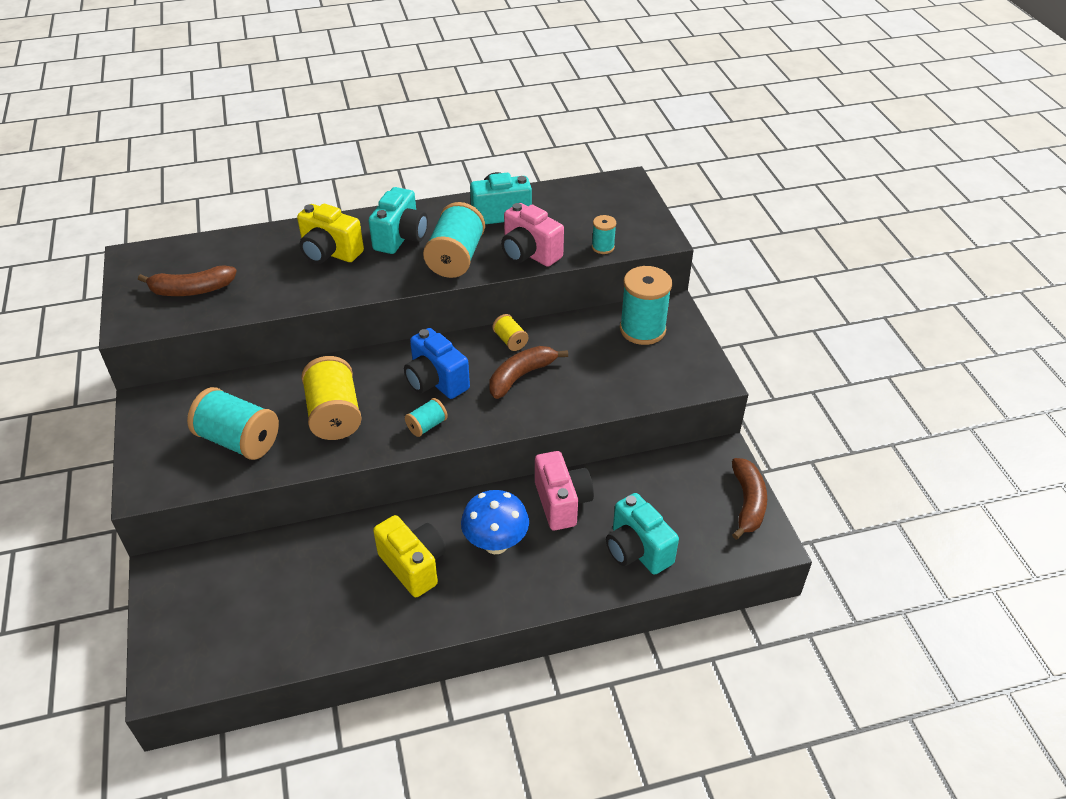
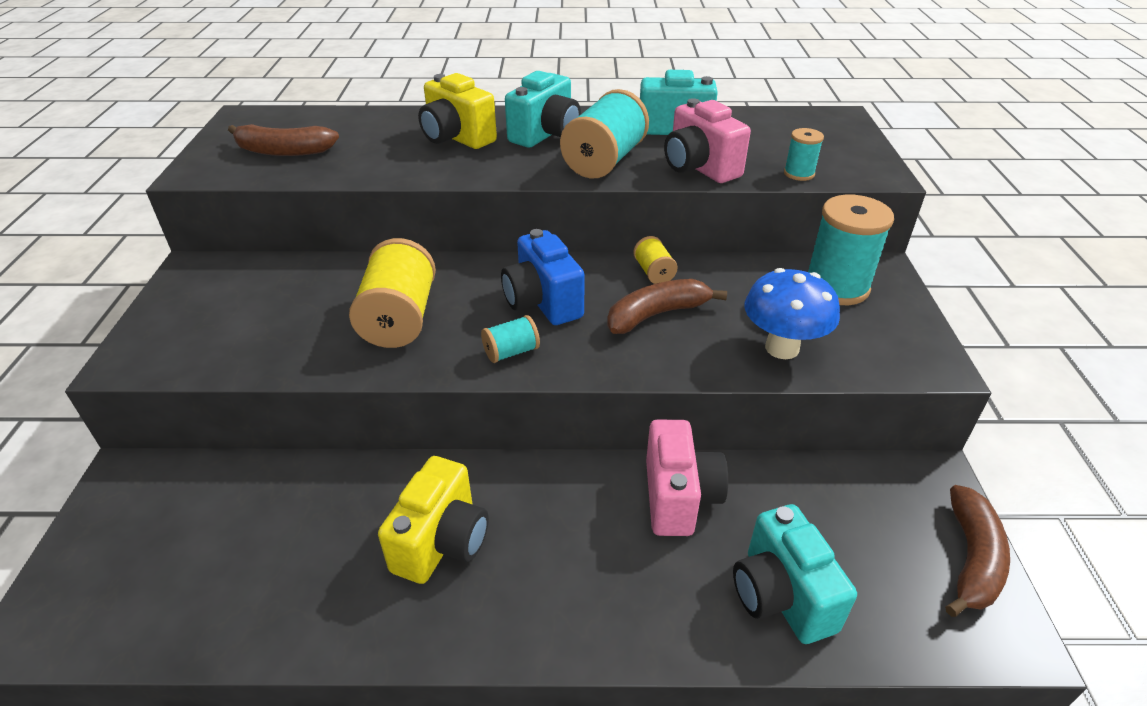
camera: 15 degrees right, 5 degrees down
turquoise spool [187,387,279,460] -> none
yellow camera [373,515,446,597] -> yellow camera turned 45 degrees clockwise [378,456,489,584]
blue mushroom [461,490,529,554] -> blue mushroom moved to [745,268,840,359]

